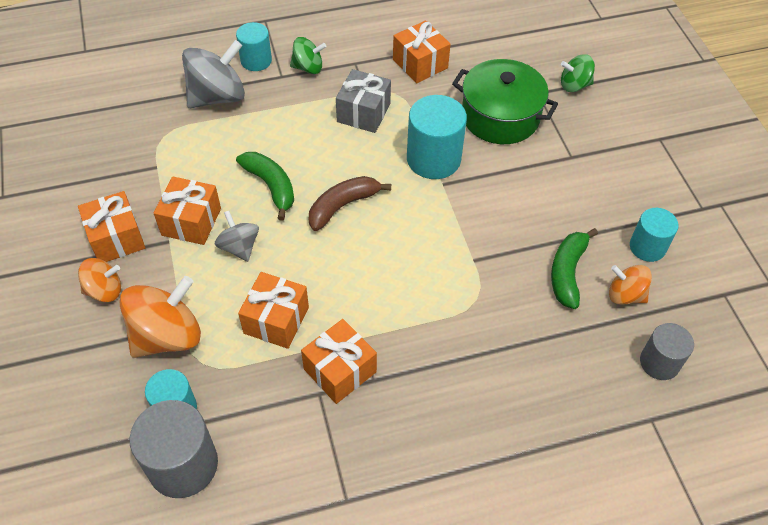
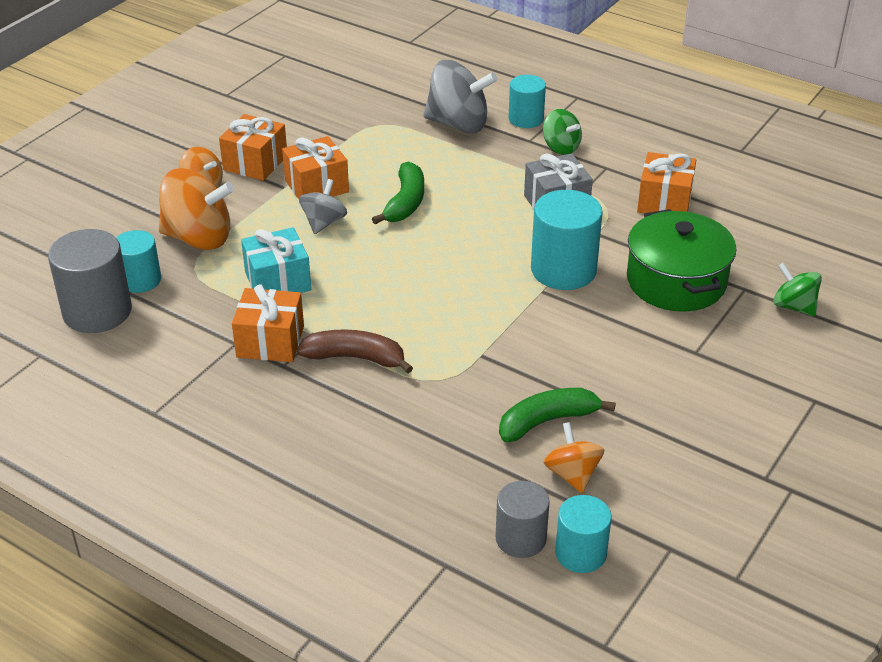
camera: 50 degrees right, 15 degrees down
orange gift [238,272,309,349] -> turquoise gift [241,227,311,293]
brown banana [308,176,391,231] -> brown banana moved to [297,329,413,373]
turquoise cylinder [630,208,678,262] -> turquoise cylinder moved to [555,495,612,573]

